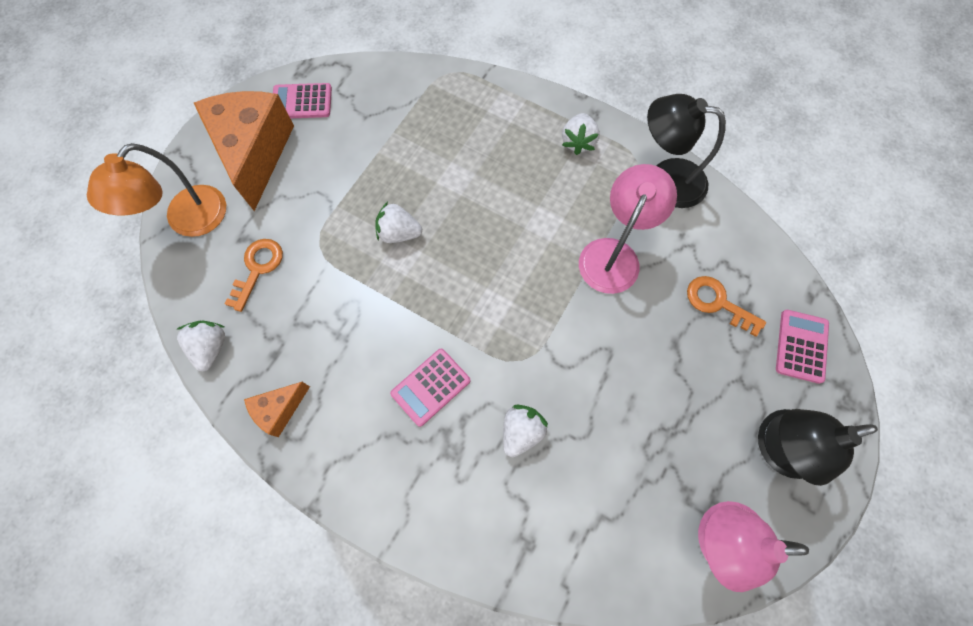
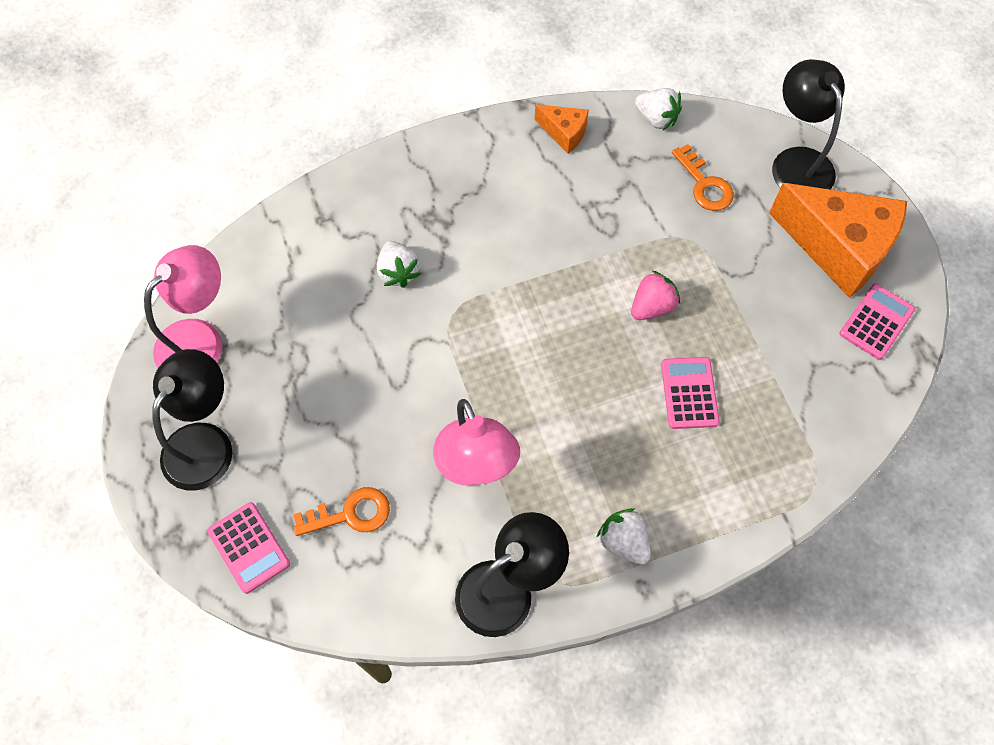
camera: 130 degrees right, 5 degrees down
orange lamp [87,143,226,237] -> black lamp [772,59,845,190]
orange cheese [244,382,310,437] -> orange cheese turned 120 degrees clockwise [535,104,589,154]
white strawberry [375,202,422,243] -> pink strawberry [631,271,680,320]
pink calculator [390,349,470,427] -> pink calculator moved to [661,357,720,429]

